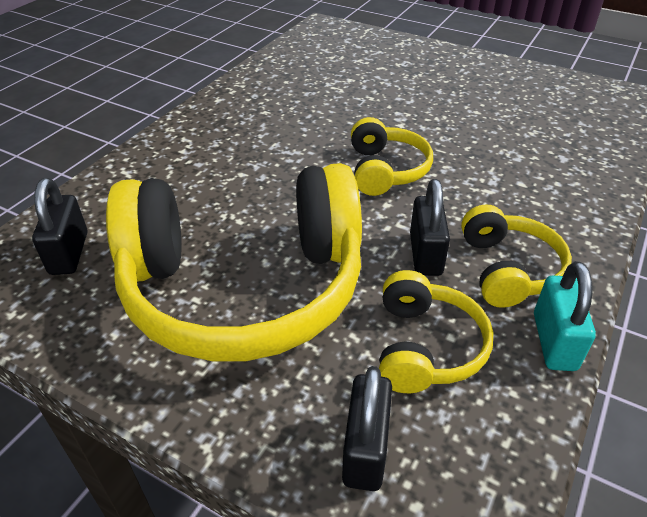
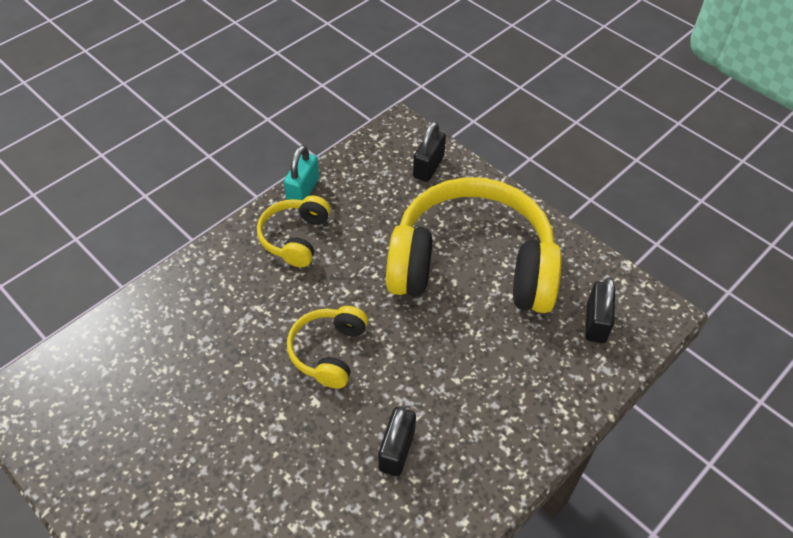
camera: 165 degrees left, 10 degrees up
yellow headphones [379,270,494,393] -> none
black padlock [410,179,450,276] -> black padlock moved to [378,407,416,476]

